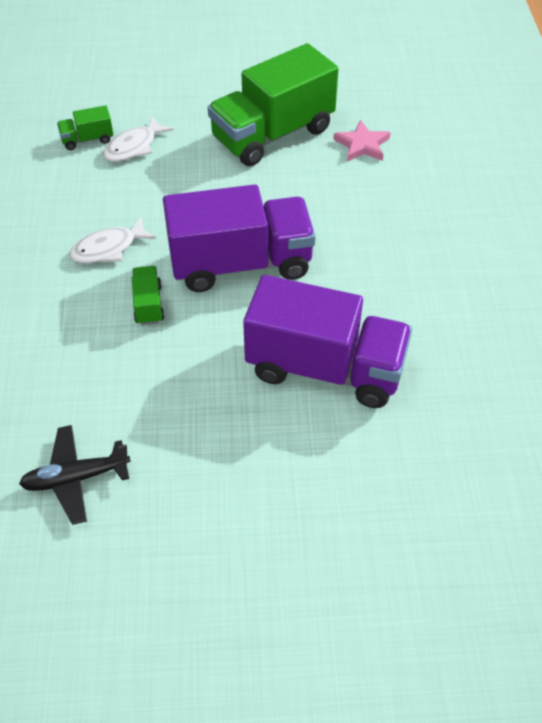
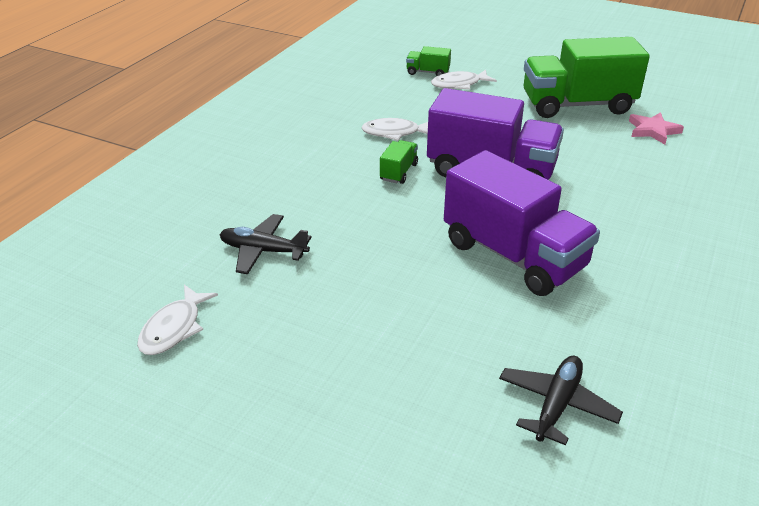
camera: 30 degrees right, 15 degrees down
none -> white fish [137,285,218,355]
none -> black plane [499,355,623,445]

